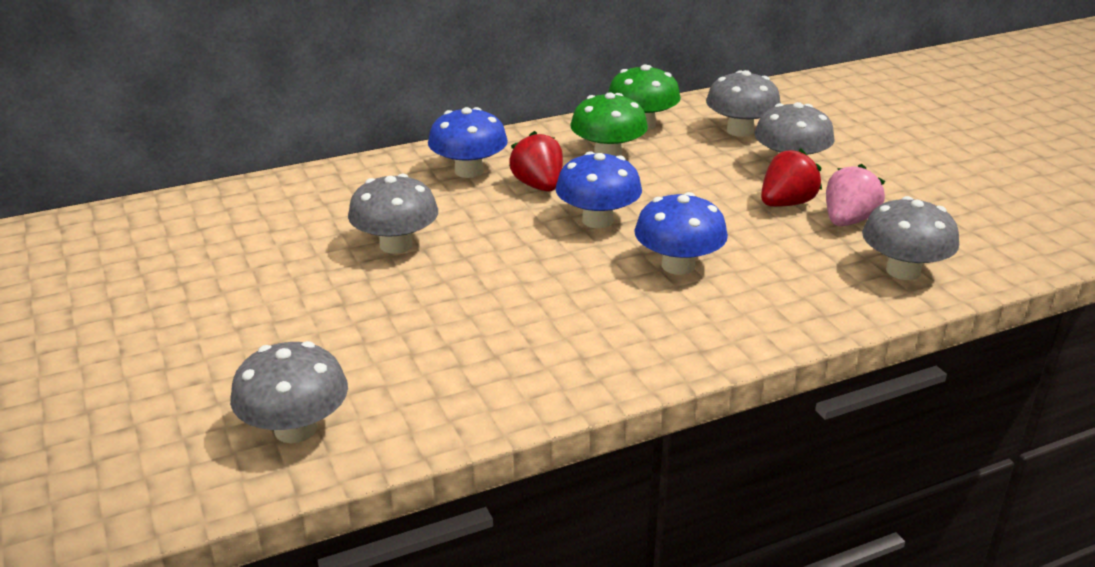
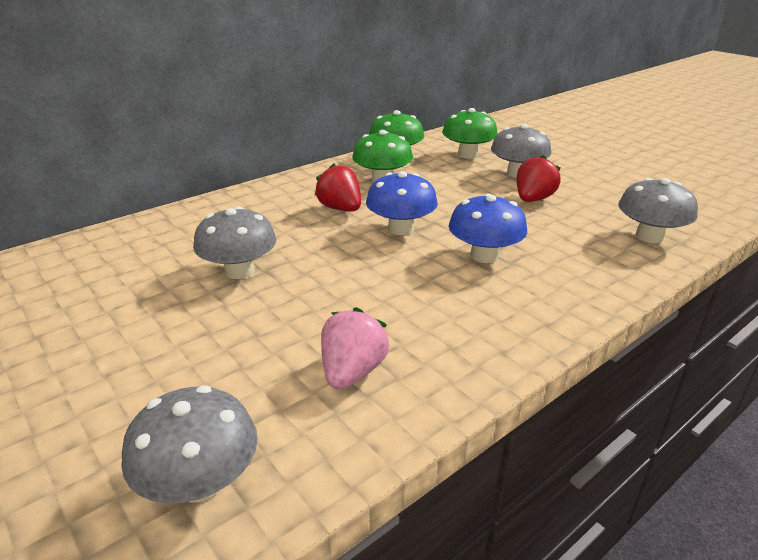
camera: 15 degrees left, 0 degrees up
blue mushroom [428,107,508,178] -> none
grey mushroom [706,70,781,137] -> green mushroom [442,108,498,159]
pink strawberry [826,164,885,226] -> pink strawberry moved to [321,307,389,389]

